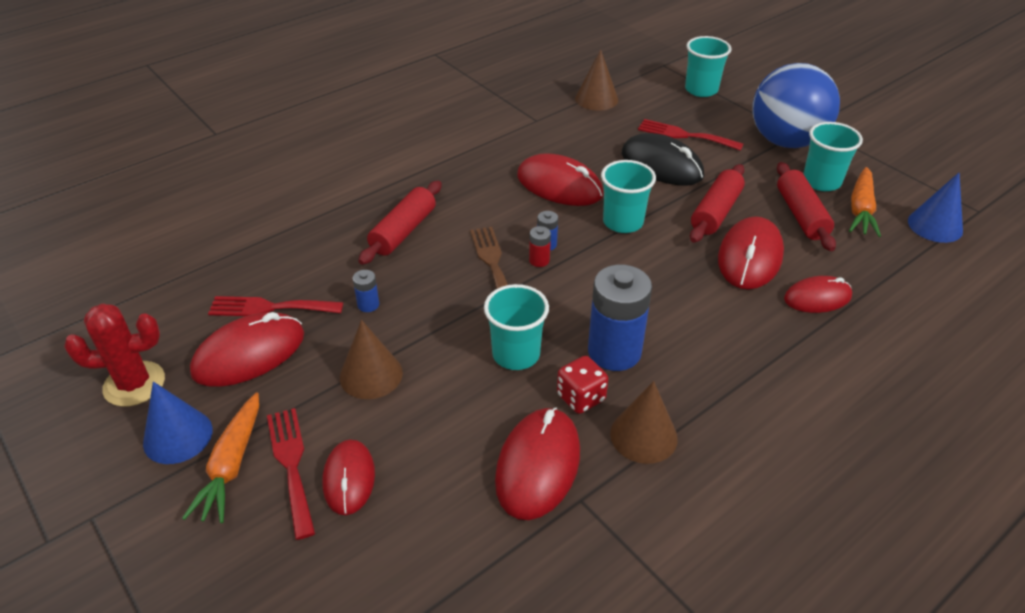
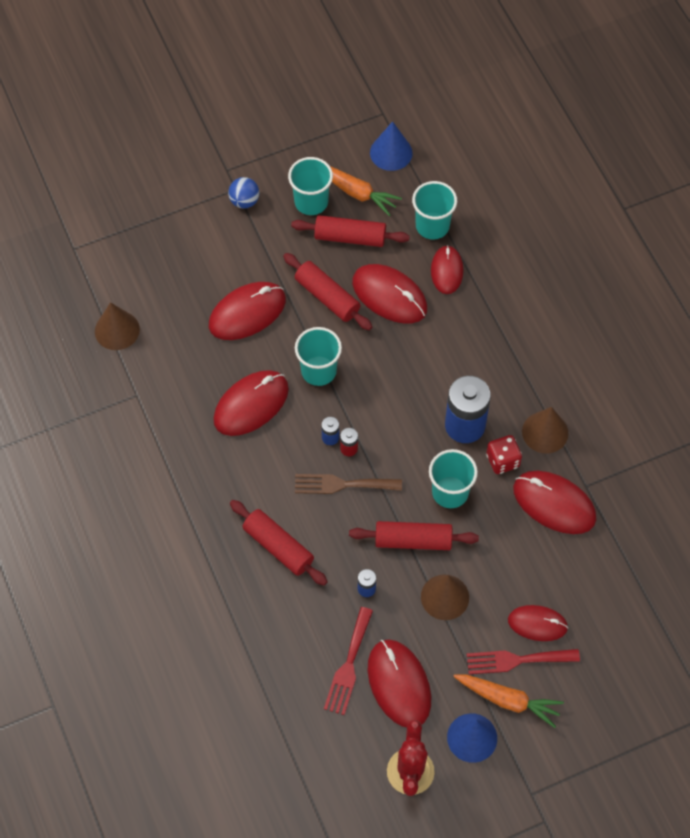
camera: 75 degrees left, 20 degrees up
black mouse [622,133,704,186] -> red mouse [209,282,286,340]
red fork [638,119,743,151] -> none
turquoise cup [685,36,731,97] -> turquoise cup moved to [412,181,457,239]
blue ball [752,63,840,148] -> blue ball [228,177,259,209], size x0.41
none -> red rolling pin [349,521,479,550]

